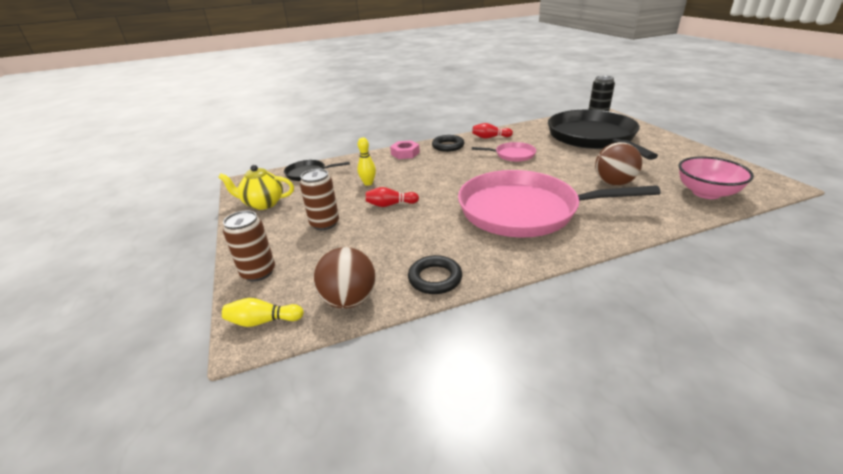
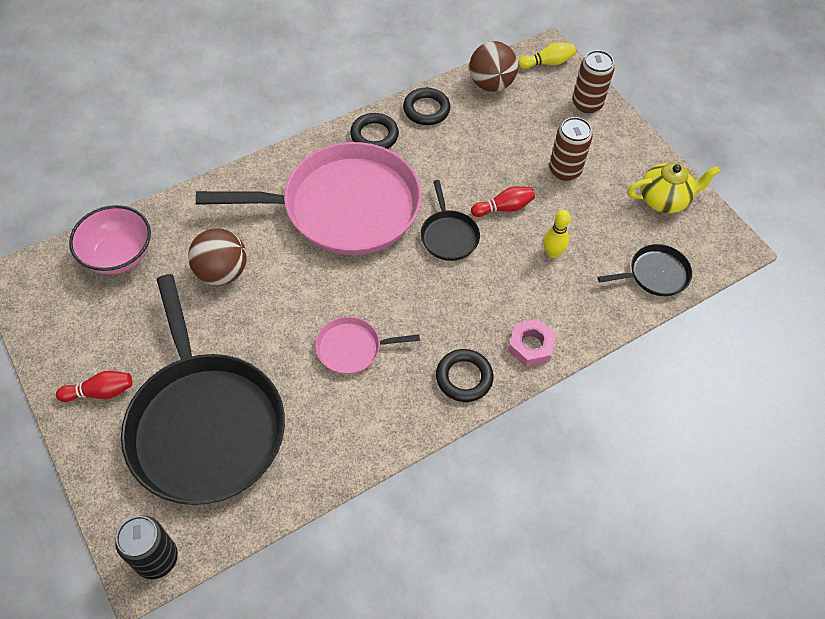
camera: 165 degrees right, 25 degrees up
red bowling pin [472,123,513,138] -> red bowling pin moved to [56,371,133,402]
none -> black ring [350,113,399,149]
none -> black pan [421,180,480,261]

